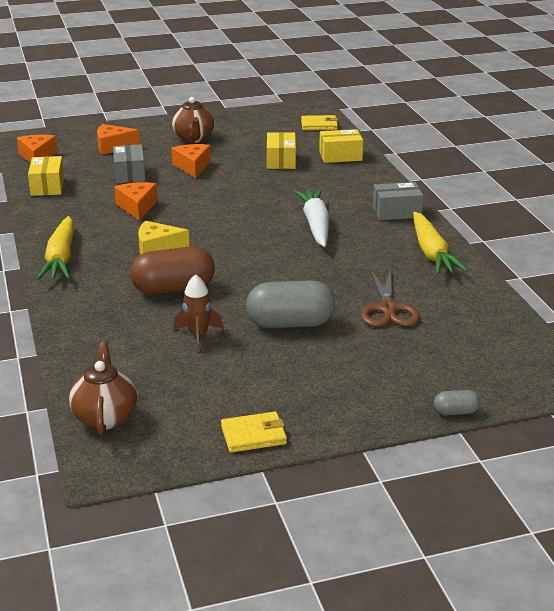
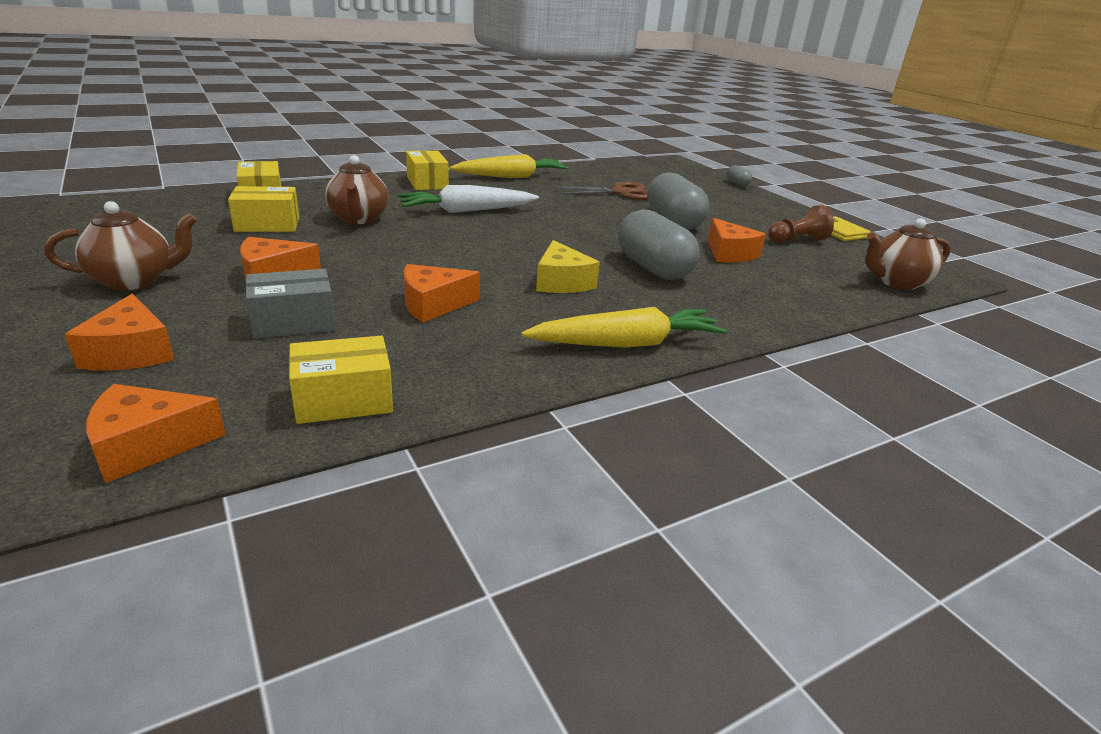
camera: 105 degrees left, 0 degrees up
brown capsule [130,246,215,295] -> grey capsule [618,209,700,280]
brown rocket [174,274,223,351] -> orange cheese [708,218,766,262]
yellow wallet [301,115,338,130] -> none
grey box [373,182,423,220] -> yellow box [406,150,449,190]
none -> brown teapot [325,155,389,224]
none -> brown pawn [768,205,834,243]

